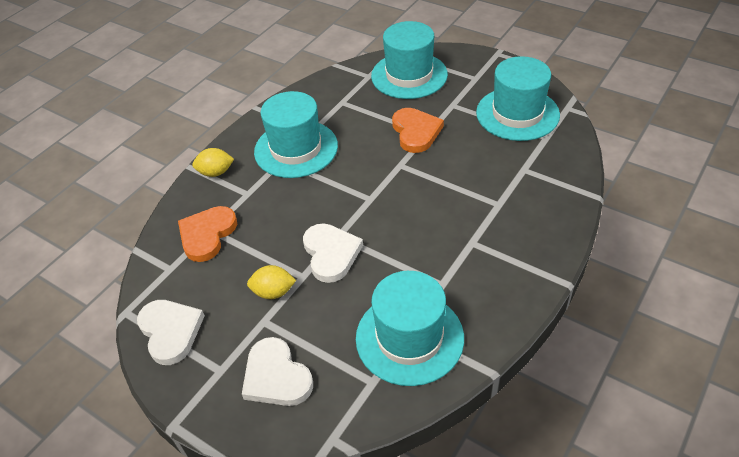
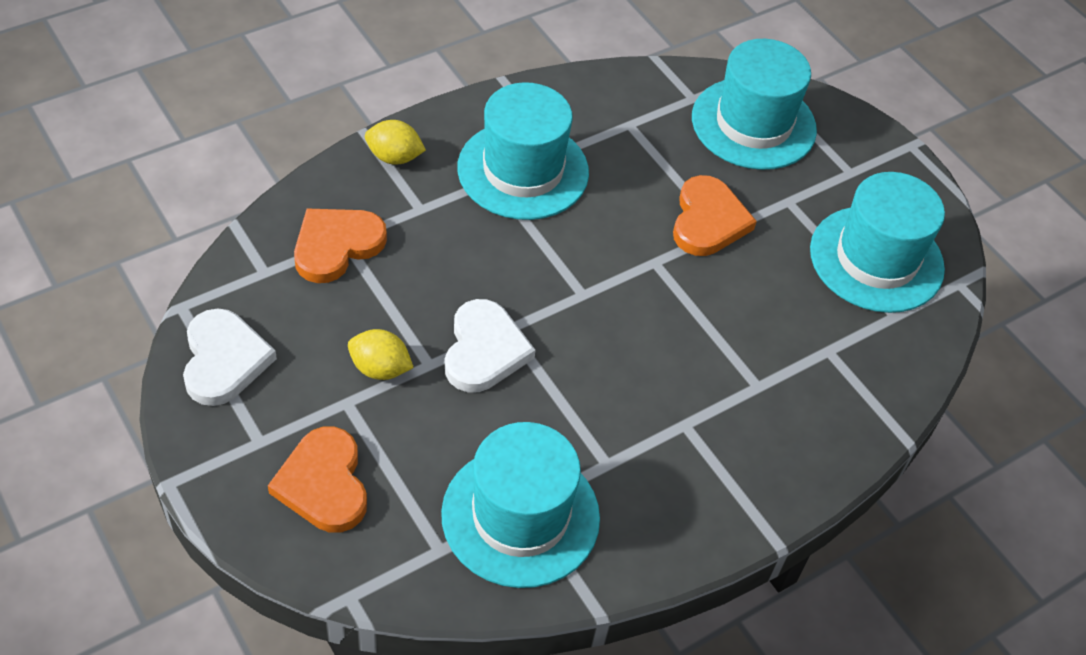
camera: 15 degrees right, 5 degrees up
white heart [242,337,313,406] -> orange heart [268,426,367,533]

